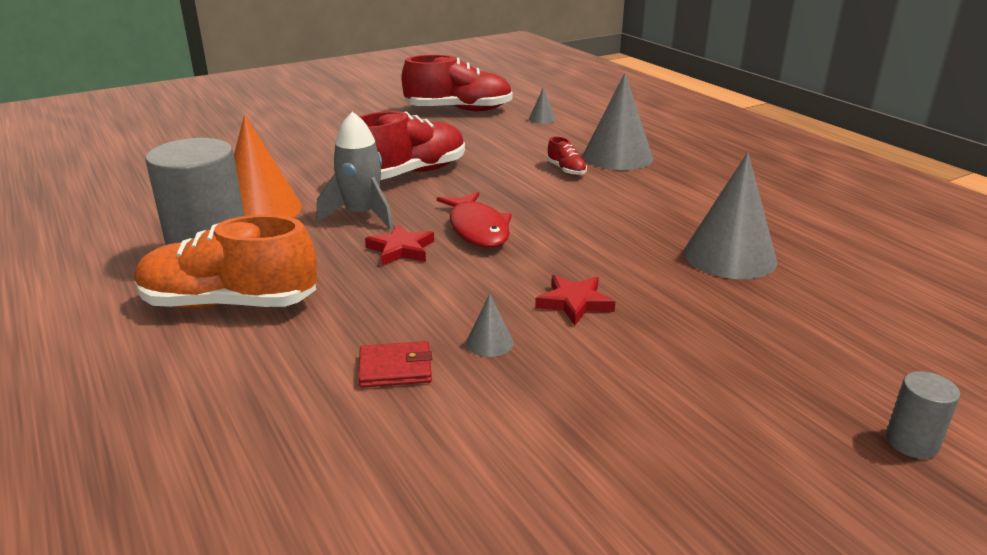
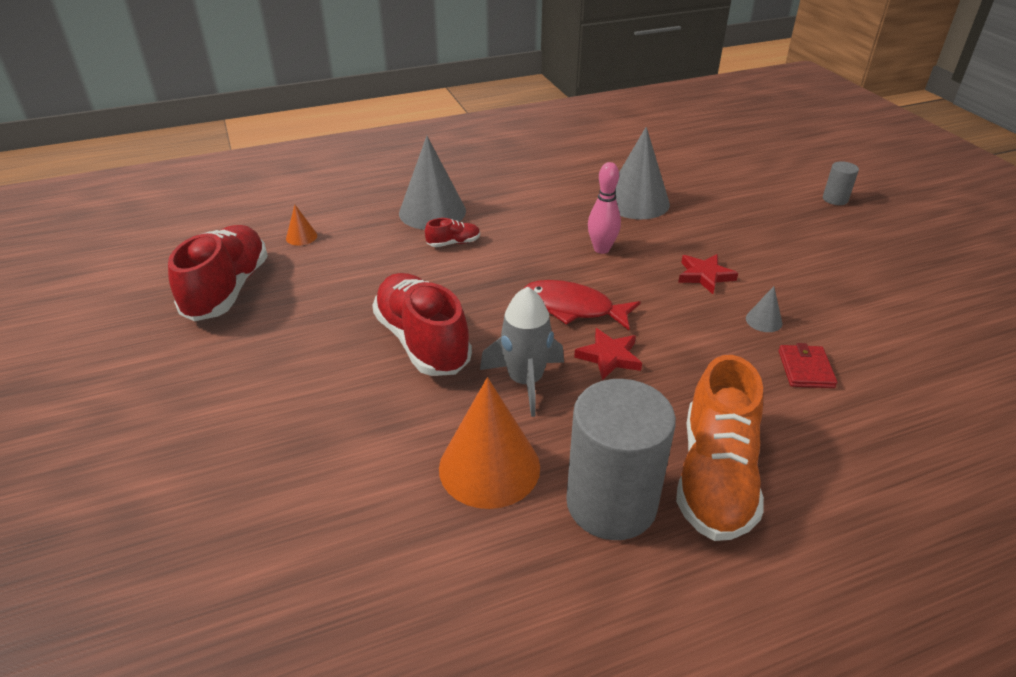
camera: 80 degrees left, 10 degrees up
red fish [437,192,512,248] -> red fish turned 150 degrees counterclockwise [523,280,641,330]
grey cone [529,87,556,124] -> orange cone [286,205,317,246]
none -> pink bowling pin [588,162,621,254]

